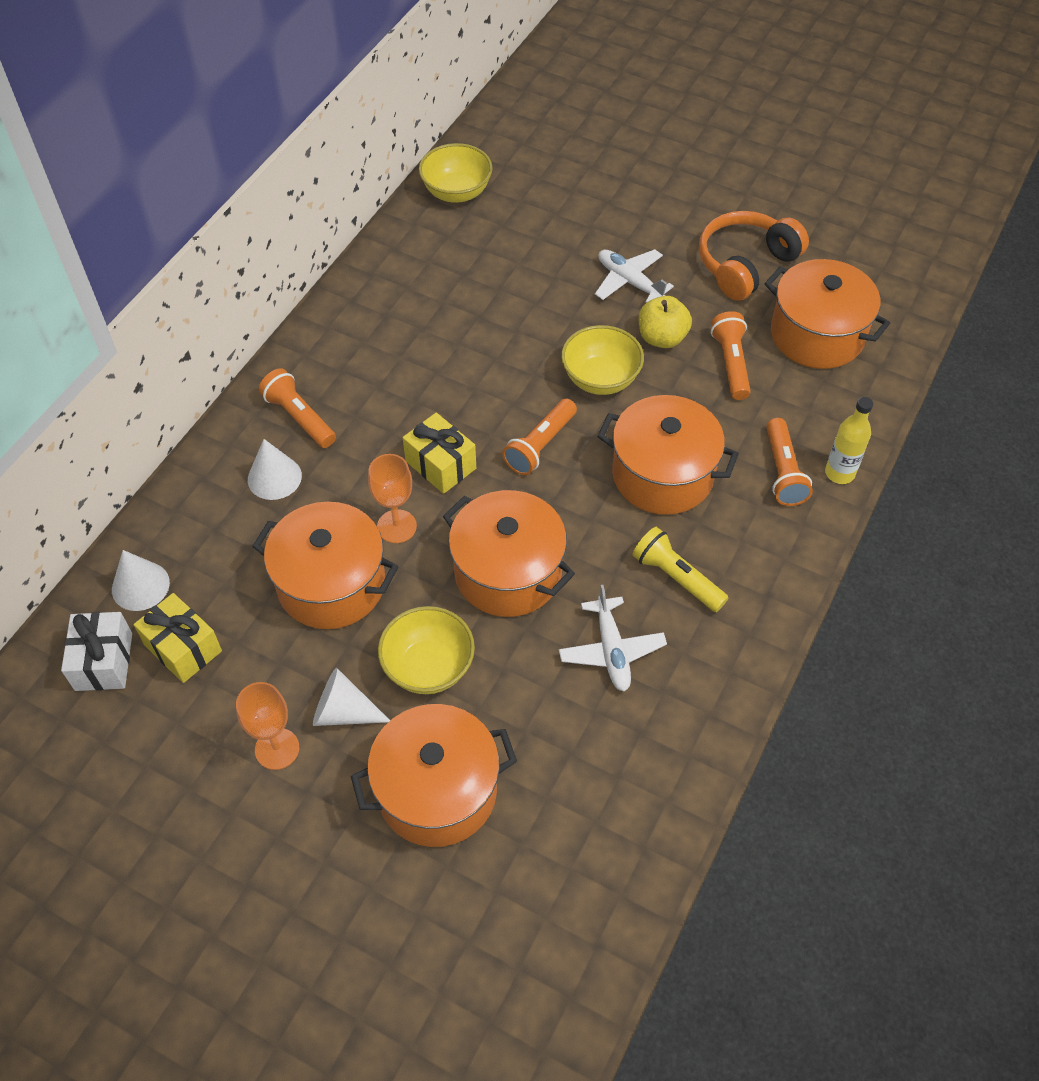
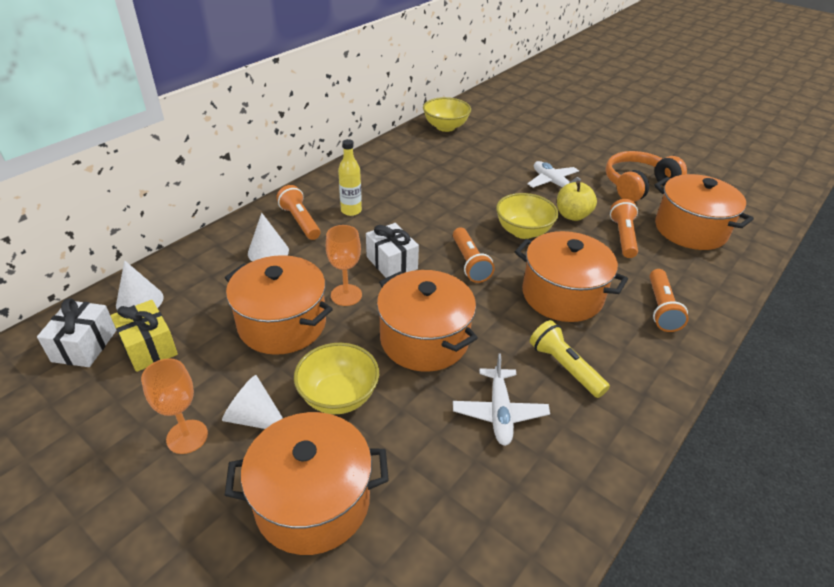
camera: 10 degrees right, 15 degrees down
yellow gift [403,413,476,494] -> white gift [366,223,419,278]
orange flashlight [502,399,577,475] -> orange flashlight turned 60 degrees counterclockwise [453,227,495,283]
yellow bottle [825,397,873,484] -> yellow bottle moved to [338,139,362,216]

